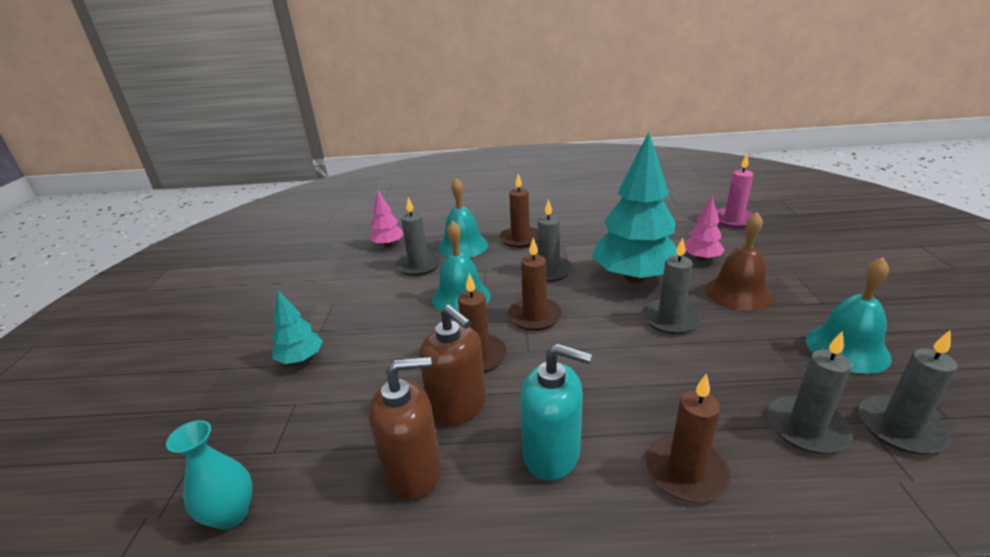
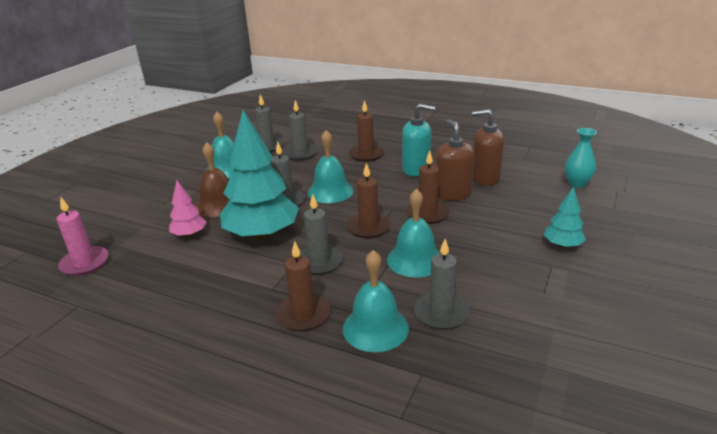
camera: 155 degrees left, 0 degrees up
pink tree [369,190,404,247] -> none
turquoise soap dispenser [520,343,592,481] -> turquoise soap dispenser turned 150 degrees clockwise [402,103,435,176]
none -> turquoise bell [308,130,354,203]

